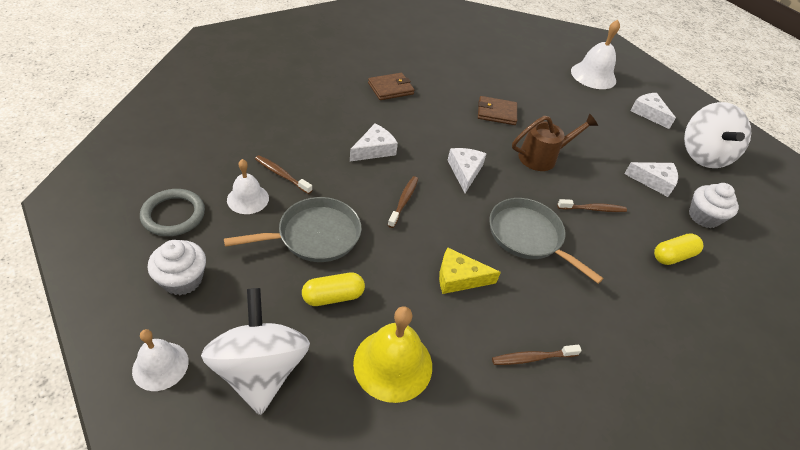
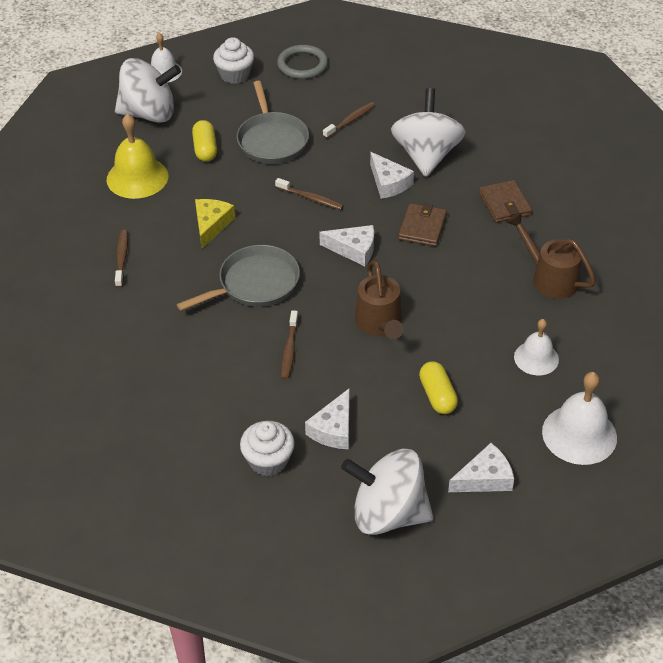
camera: 105 degrees right, 0 degrees up
white bell [227,159,269,214] -> white bell moved to [514,319,559,375]
brown wallet [478,96,517,125] -> brown wallet moved to [398,203,447,247]
yellow capsule [654,233,704,265] -> yellow capsule moved to [419,361,458,414]
none -> white spinning top [391,88,466,177]
none -> brown watering can [506,212,596,299]

